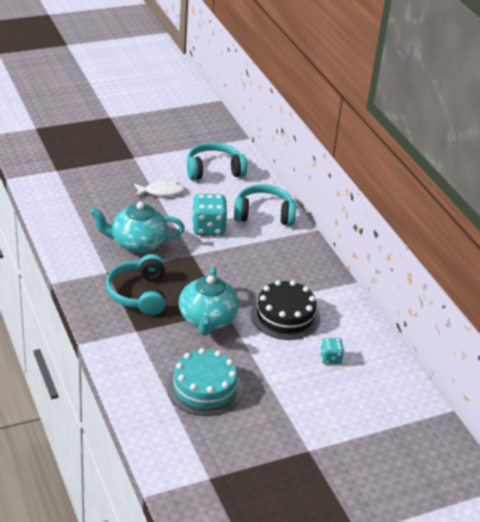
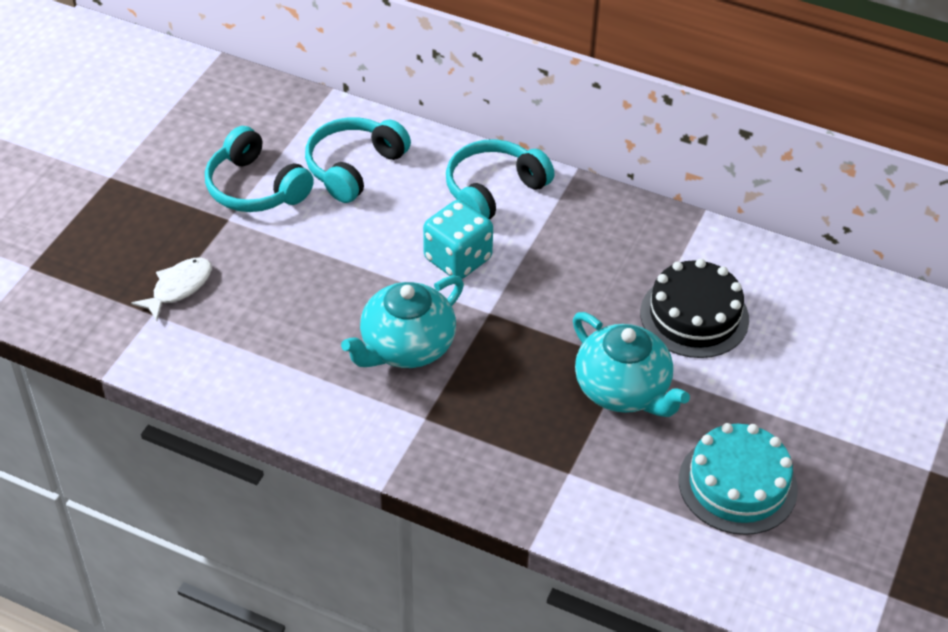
camera: 40 degrees left, 10 degrees up
turquoise headphones [106,254,165,315] -> turquoise headphones moved to [205,126,314,212]
white fish [134,179,185,197] -> white fish moved to [131,258,212,321]
turquoise dice [320,338,344,364] -> none

